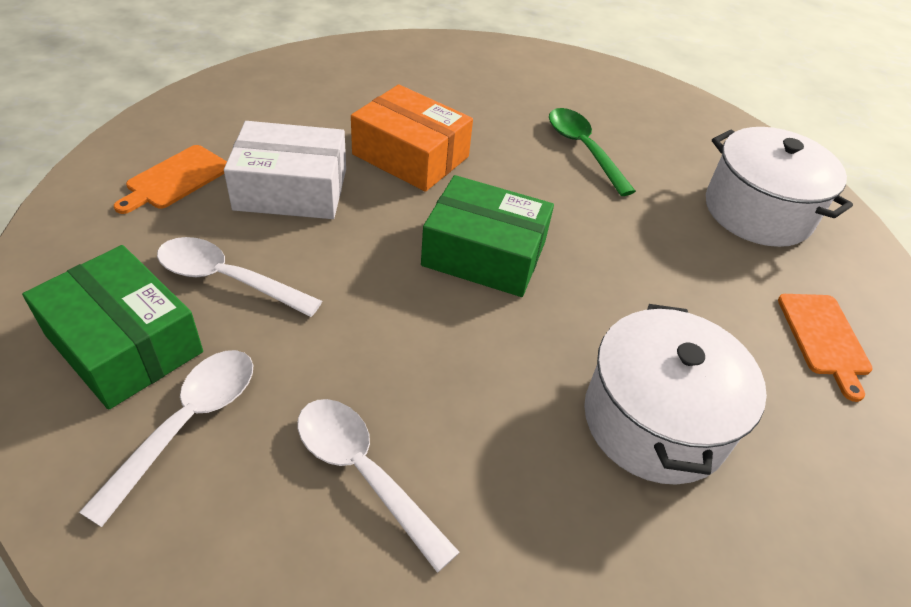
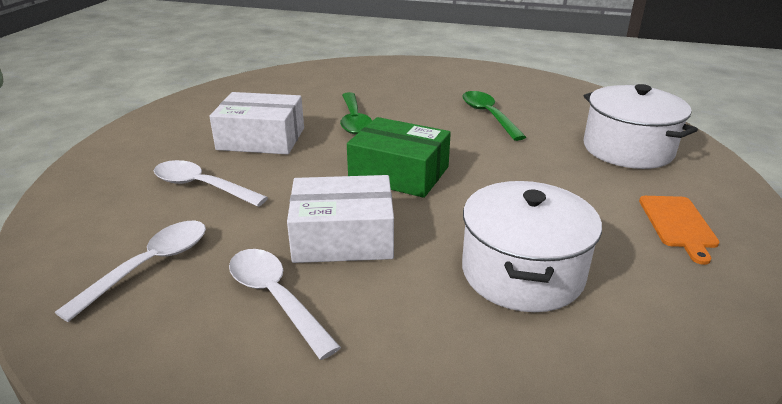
camera: 10 degrees right, 15 degrees down
green box [22,245,203,410] -> none
orange cutting board [114,145,227,214] -> none
orange box [351,84,473,192] -> green spoon [340,92,372,135]
none -> white box [287,175,394,263]

